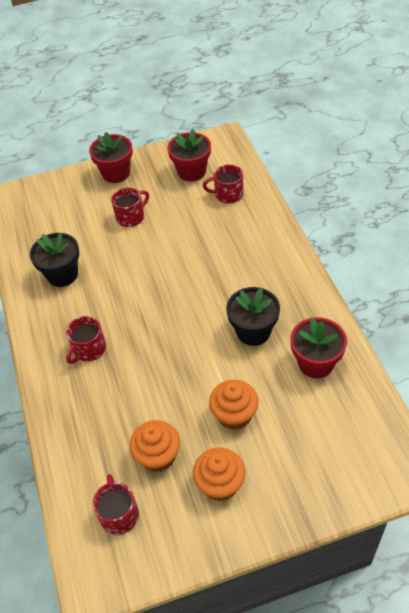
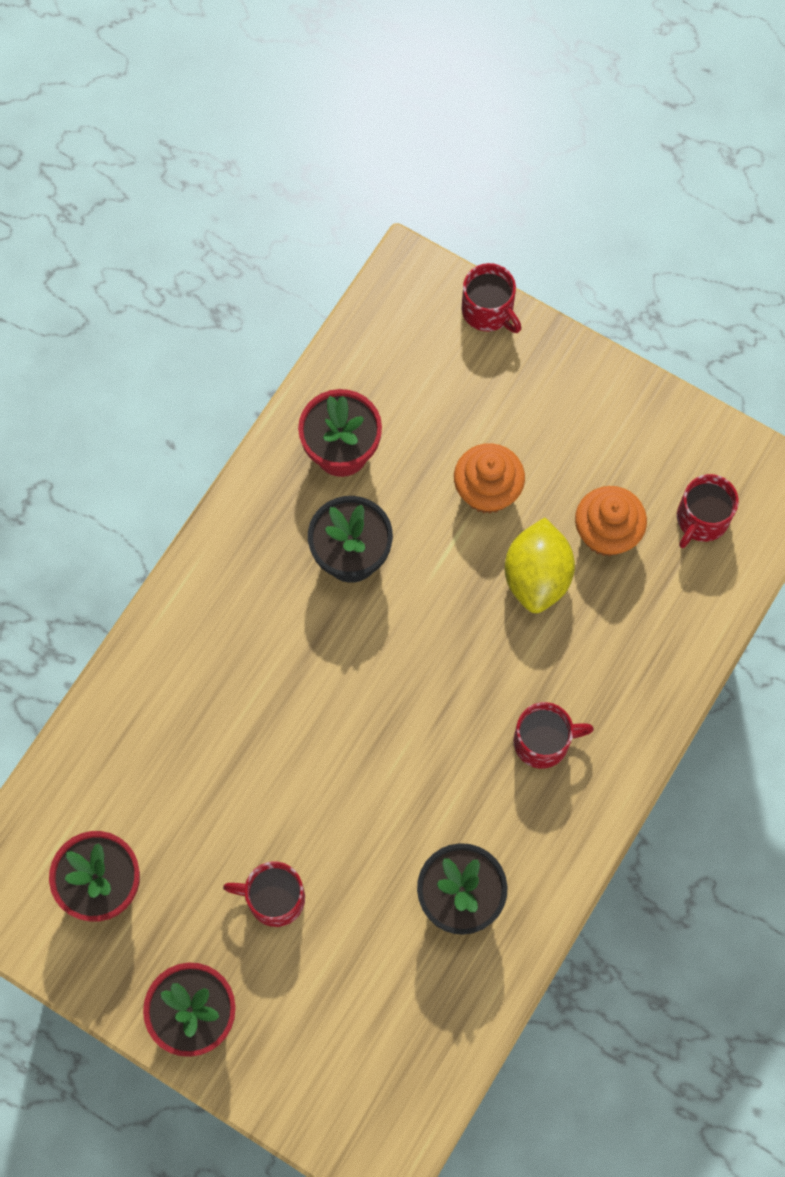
camera: 135 degrees left, 20 degrees up
orange cupcake [193,447,245,501] -> none
red mug [203,164,244,204] -> red mug moved to [462,263,521,333]
none -> yellow lemon [505,518,575,613]

